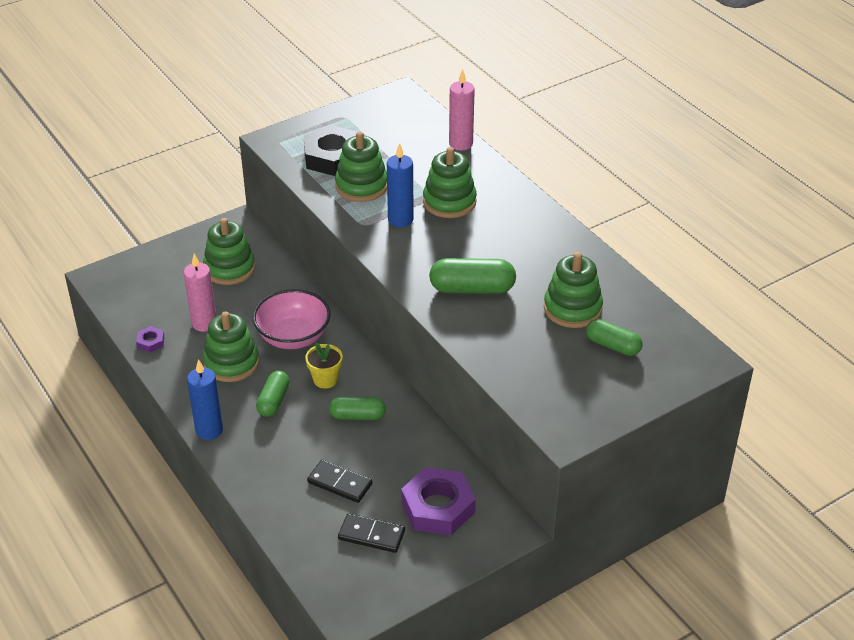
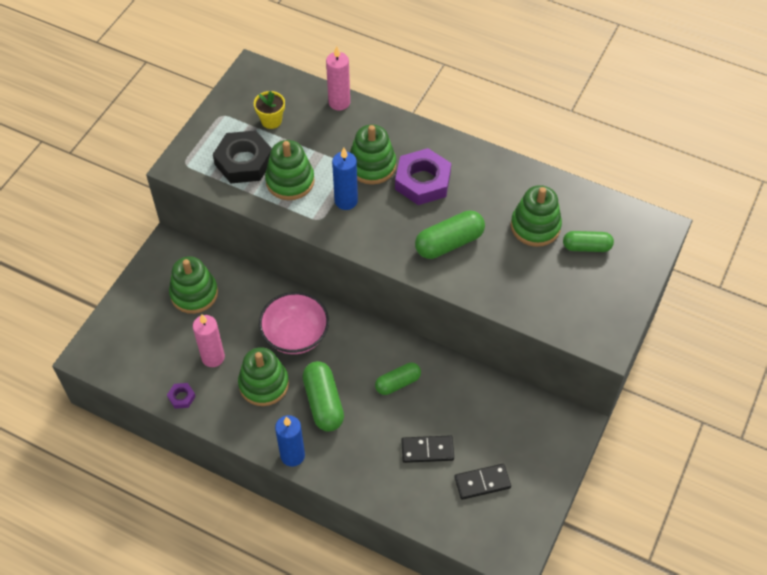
camera: 30 degrees left, 15 degrees up
green capsule [256,371,290,417] -> green capsule [303,361,344,431], size x1.51
yellow flower pot [305,343,343,389] -> yellow flower pot moved to [254,91,285,129]
purple nut [401,467,476,535] -> purple nut moved to [395,148,451,205]

